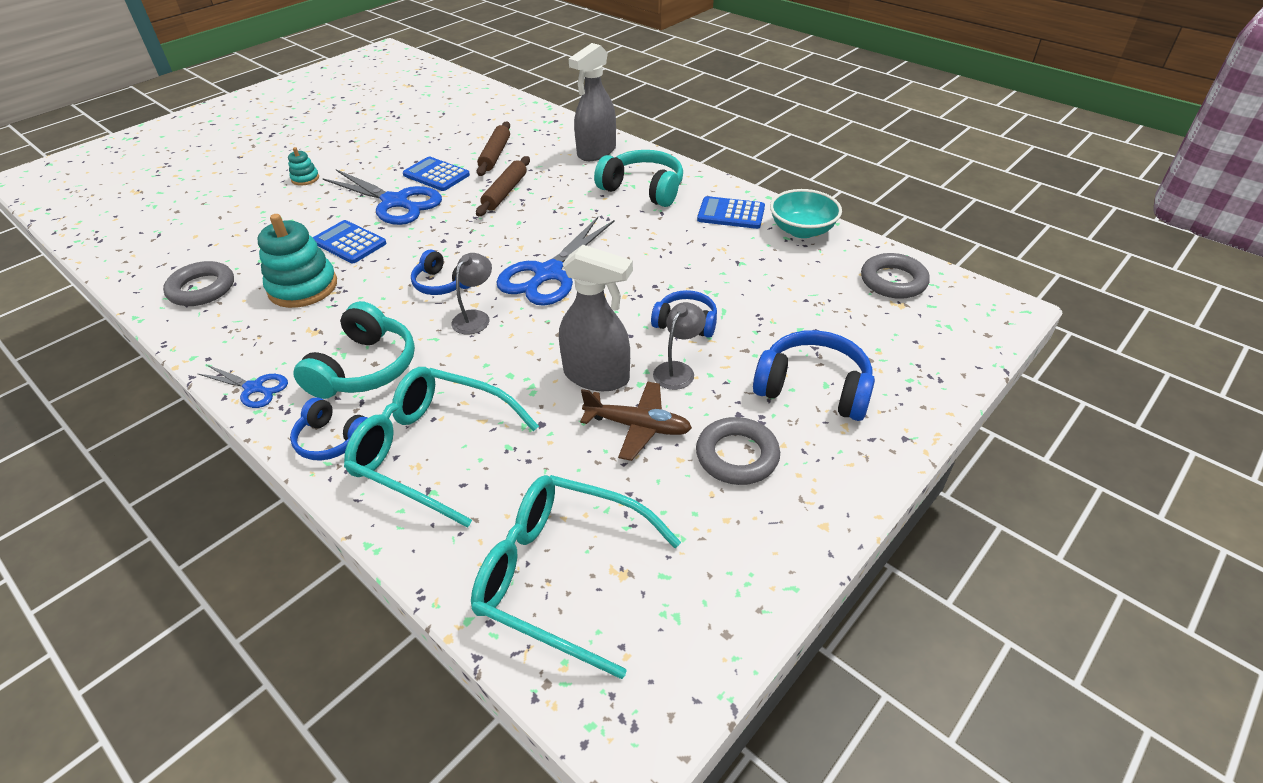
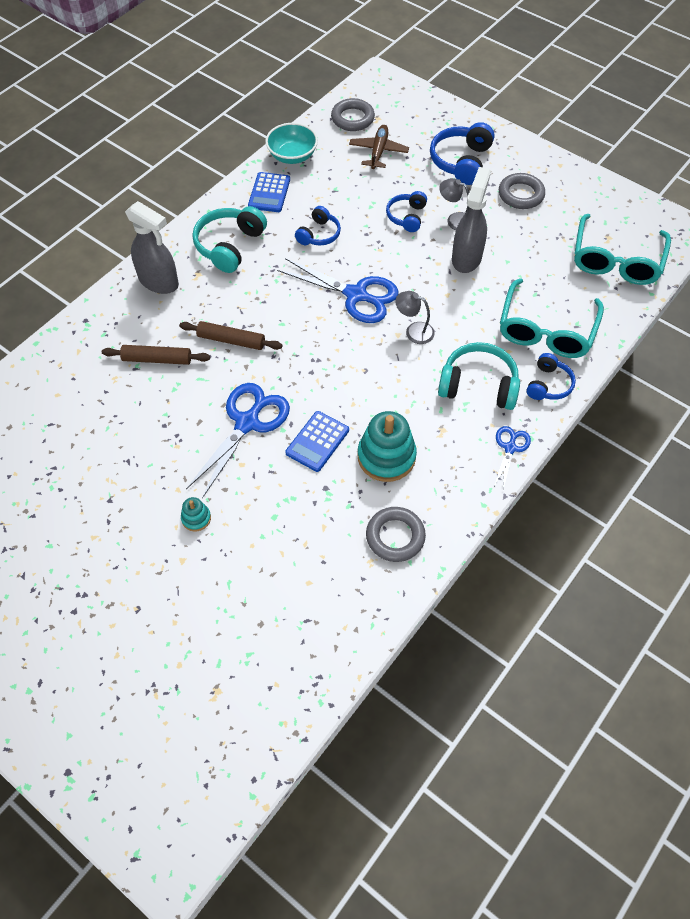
camera: 95 degrees left, 15 degrees up
blue calculator [403,157,470,191] -> none
blue headphones [411,250,470,295] -> blue headphones moved to [295,206,341,246]
brown plane [580,381,692,461] -> brown plane moved to [349,125,409,169]

